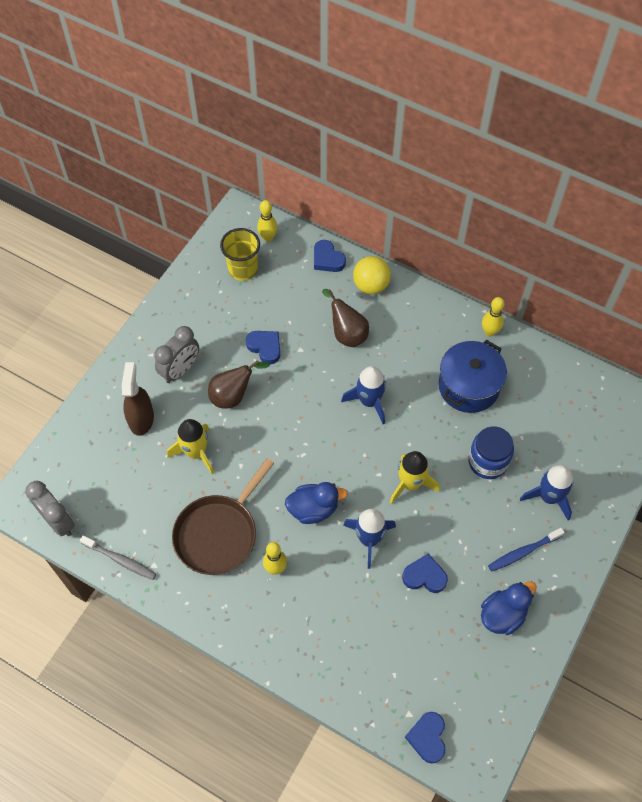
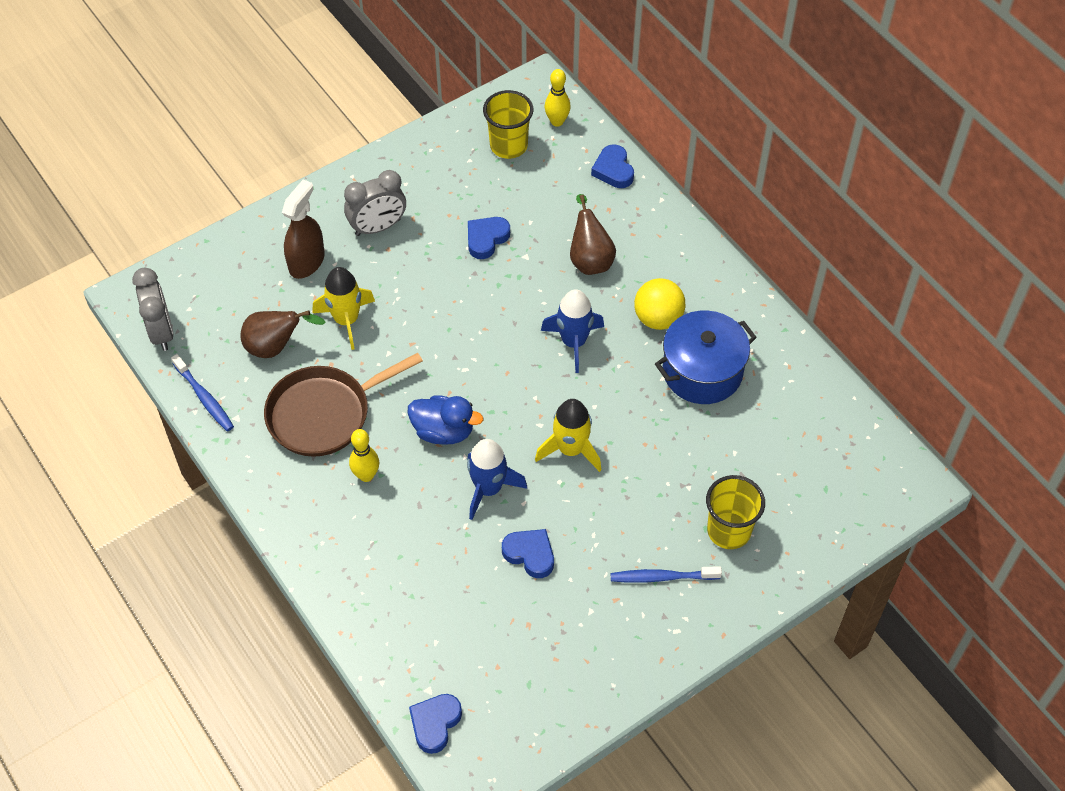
camera: 25 degrees right, 5 degrees down
grey toothbrush [80,535,156,580] -> blue toothbrush [171,354,234,432]
brown pear [208,360,270,408] -> brown pear moved to [240,310,326,358]
blue heart [246,331,280,364] -> blue heart turned 120 degrees counterclockwise [468,217,510,259]
yellow ball [353,256,391,294] -> yellow ball moved to [634,278,685,330]
blue jar [468,427,514,479] -> none
blue duck [481,581,537,635] -> none
yellow bowling pin [482,297,505,337] -> none
blue rocket [520,465,574,521] -> yellow cup [706,475,765,549]

